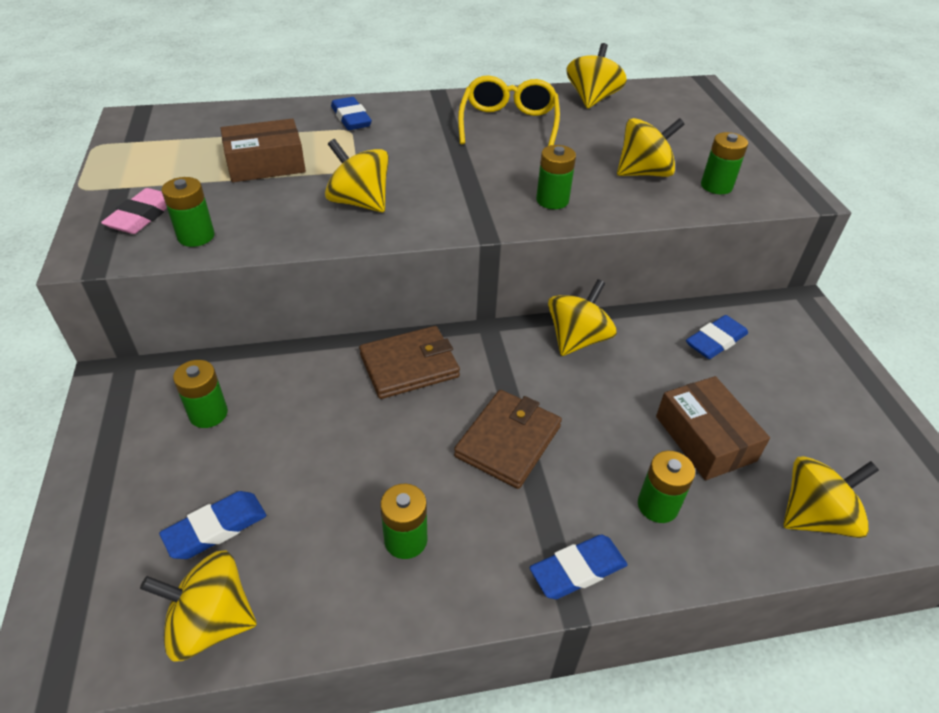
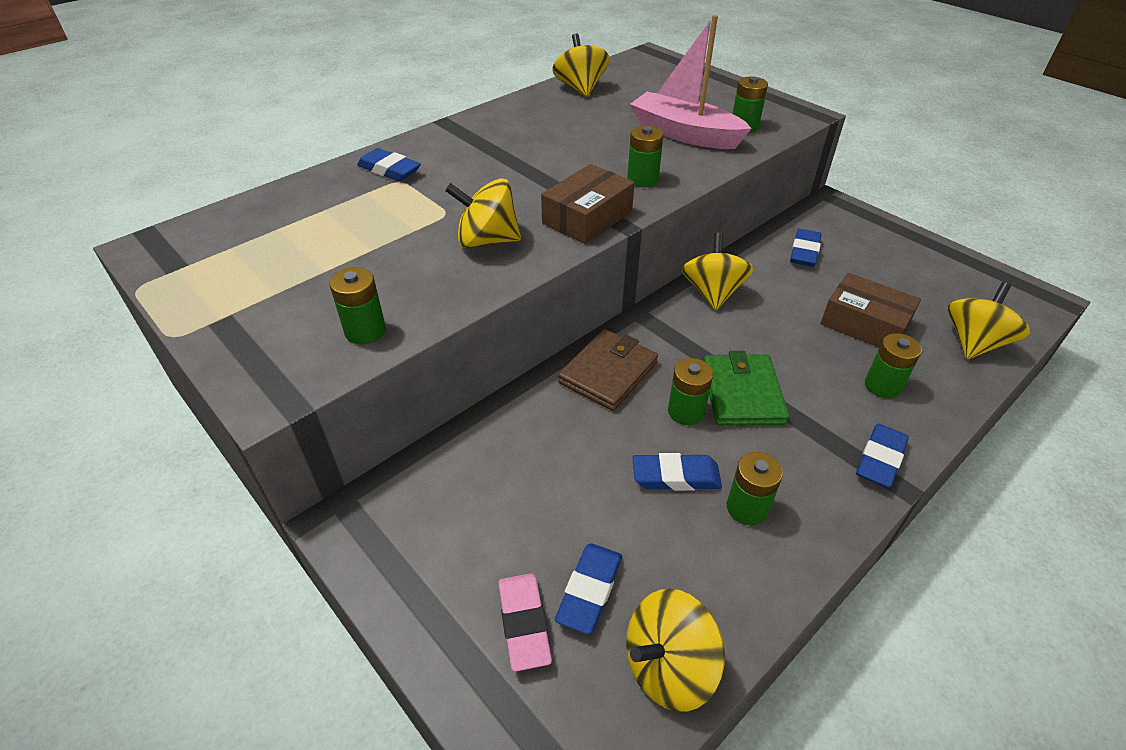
camera: 30 degrees left, 0 degrees up
pink eraser [101,188,167,234] -> pink eraser moved to [498,573,552,672]
green battery [173,360,228,428] -> green battery moved to [668,358,713,425]
brown box [221,119,306,182] -> brown box moved to [541,164,634,244]
brown wallet [454,390,562,489] -> green wallet [704,351,789,426]
yellow glasses [458,76,560,146] -> none
yellow spinning top [617,118,685,177] -> pink boat [630,15,752,149]
none -> blue eraser [632,453,722,491]

